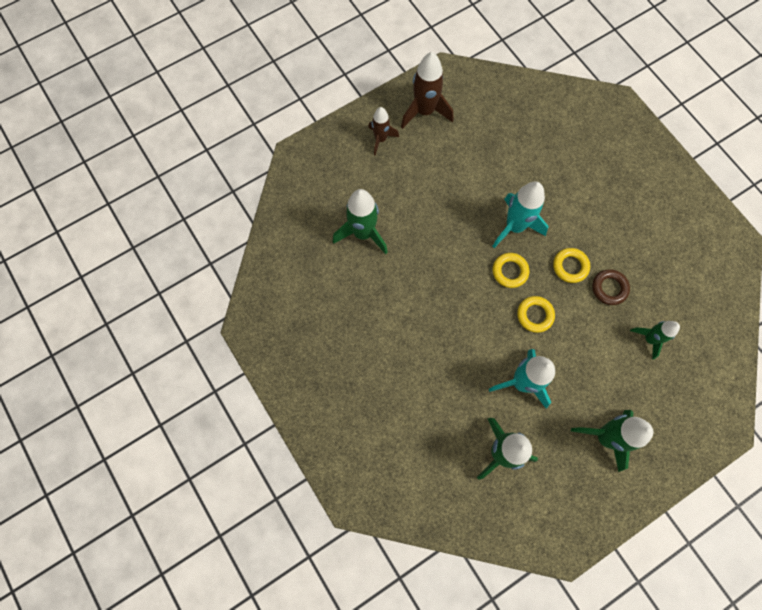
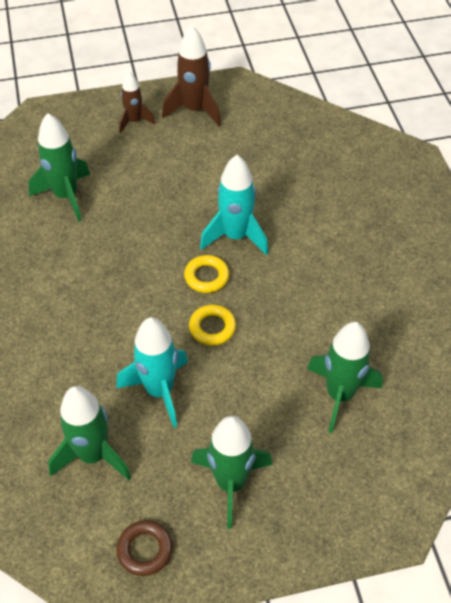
camera: 20 degrees right, 20 degrees down
yellow ring [553,248,590,283] -> none
brown ring [592,269,630,305] -> brown ring moved to [116,520,173,576]
green rocket [630,321,680,359] -> green rocket [307,322,383,433], size x1.63

